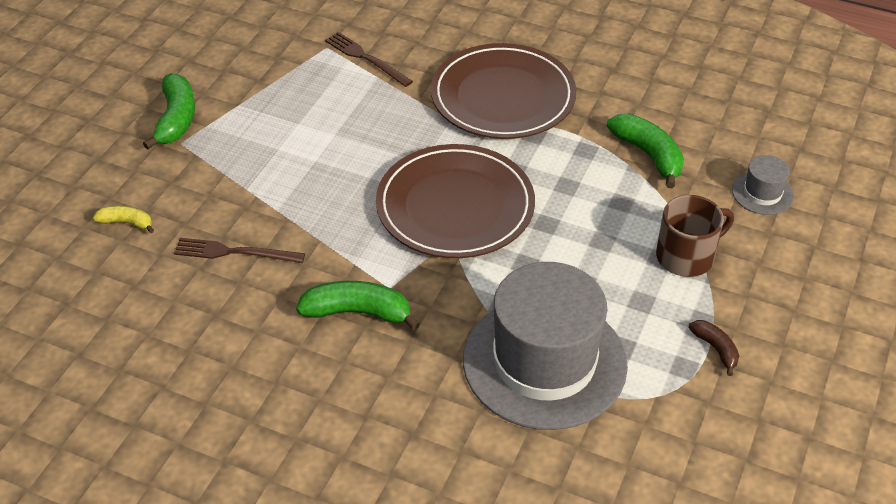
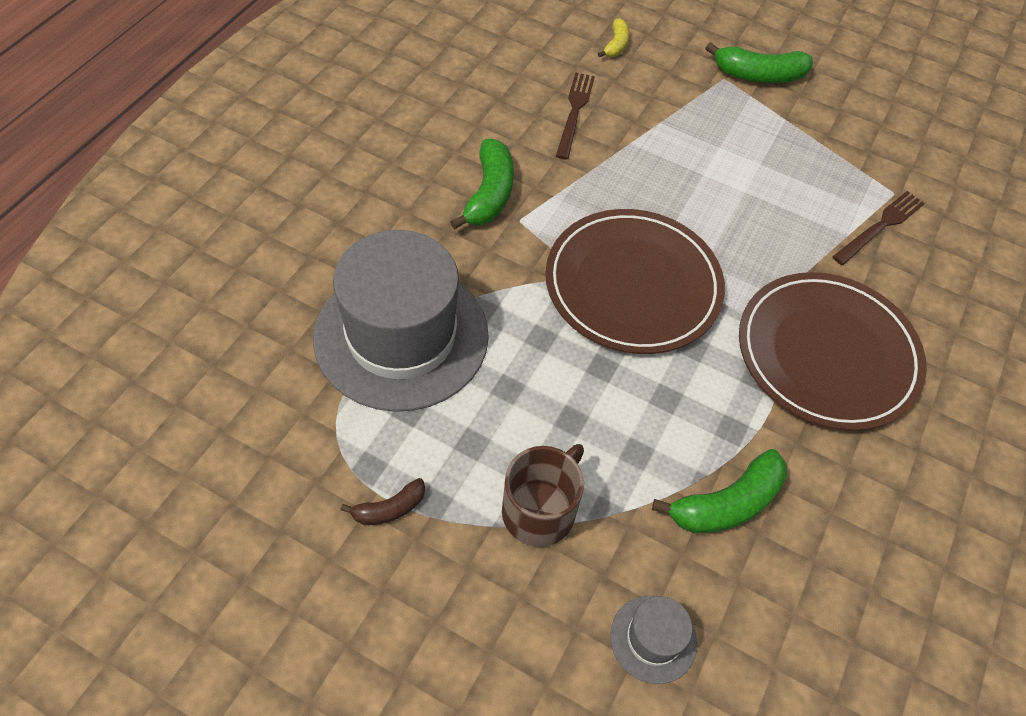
camera: 90 degrees right, 10 degrees up
brown mug [656,195,734,277] -> brown mug turned 120 degrees counterclockwise [502,444,584,547]

